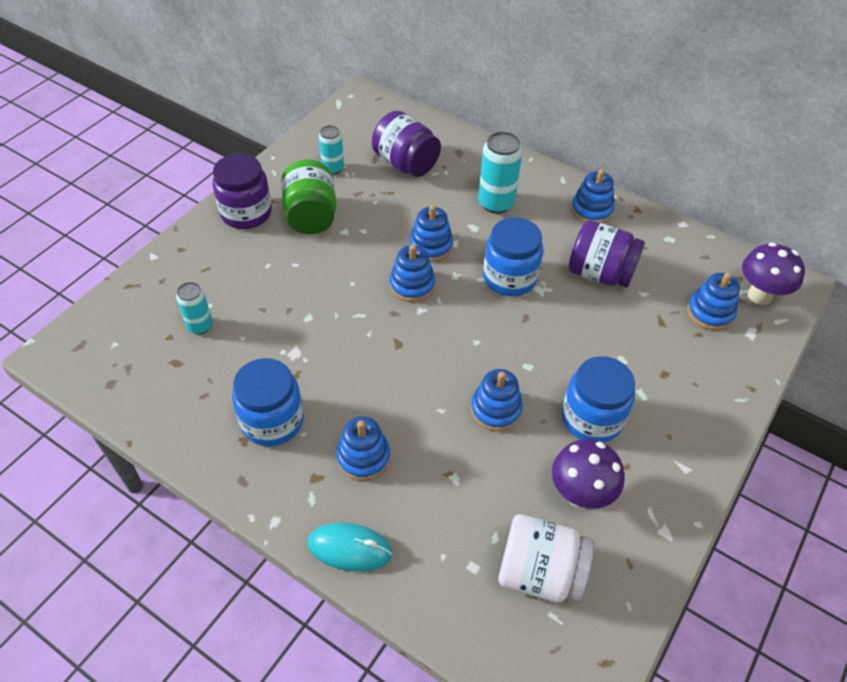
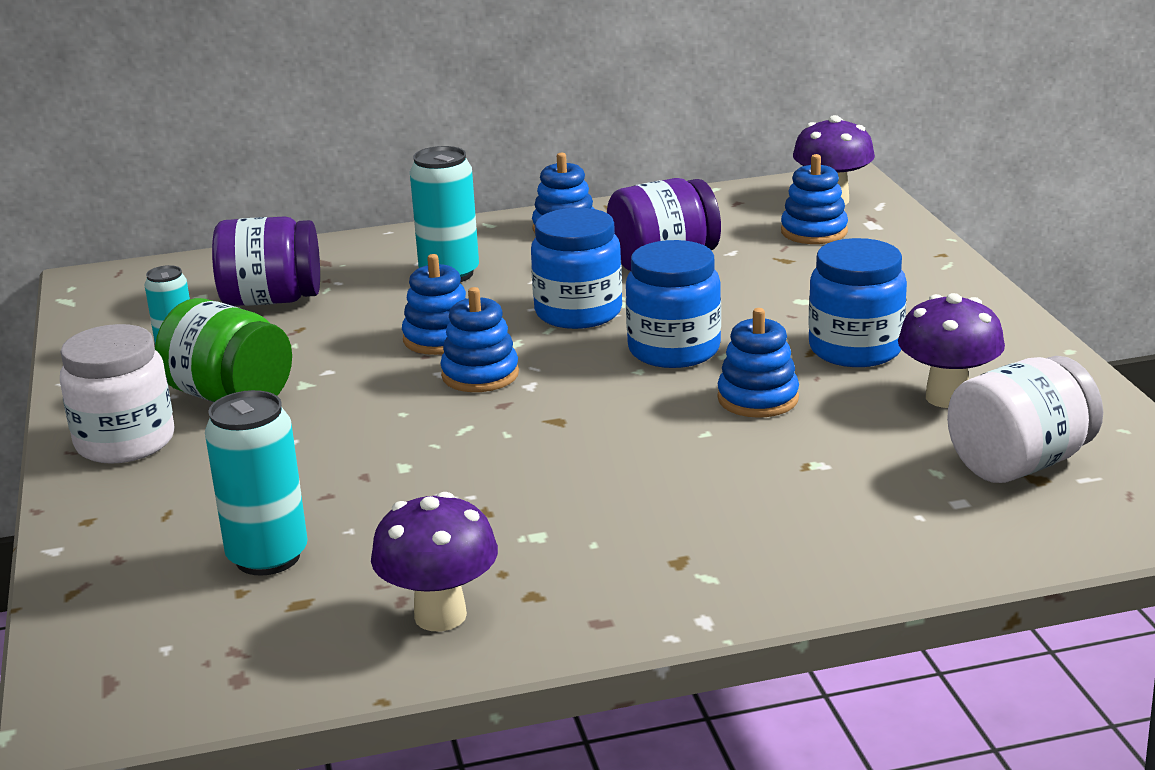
camera: 45 degrees left, 25 degrees down
turquoise can [176,282,213,335] -> turquoise can [205,390,307,576], size x1.61
purple jar [212,154,272,229] -> white jar [60,324,175,464]
blue jar [232,358,304,446] -> blue jar moved to [626,240,721,368]
turquoise mouse [308,523,392,572] -> none
blue stacking toy [336,416,390,481] -> none
none -> purple mushroom [371,492,498,631]

